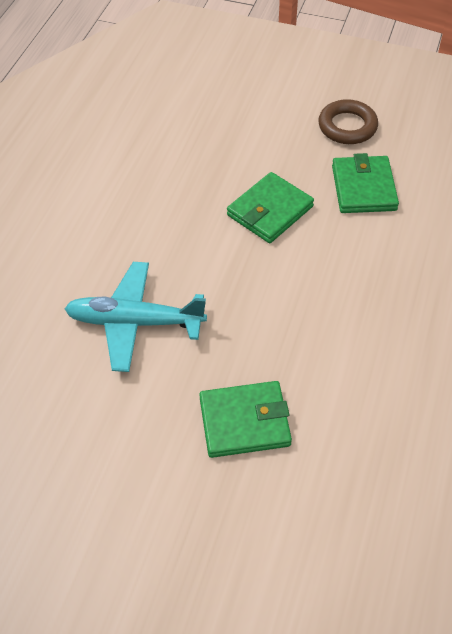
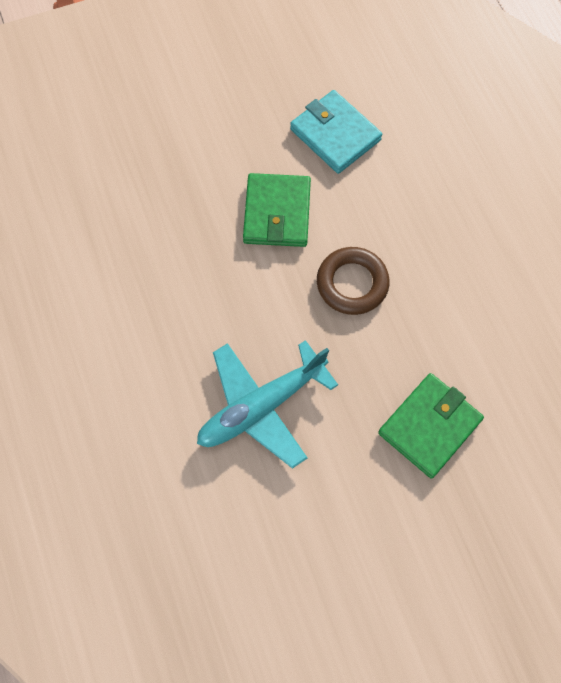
camera: 40 degrees left, 15 degrees up
brown ring [318,99,378,144] -> brown ring moved to [317,247,390,315]
green wallet [332,153,399,213] -> turquoise wallet [290,90,382,174]

